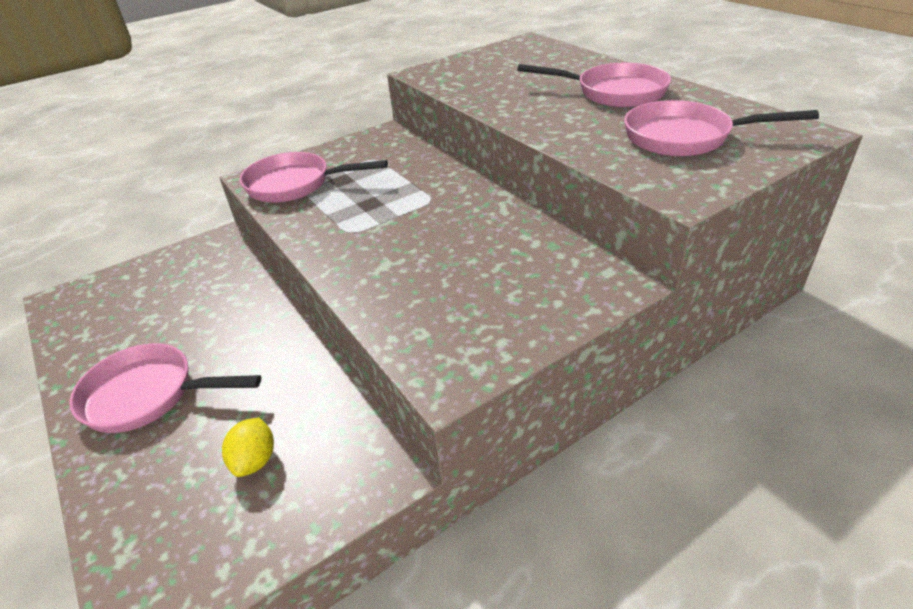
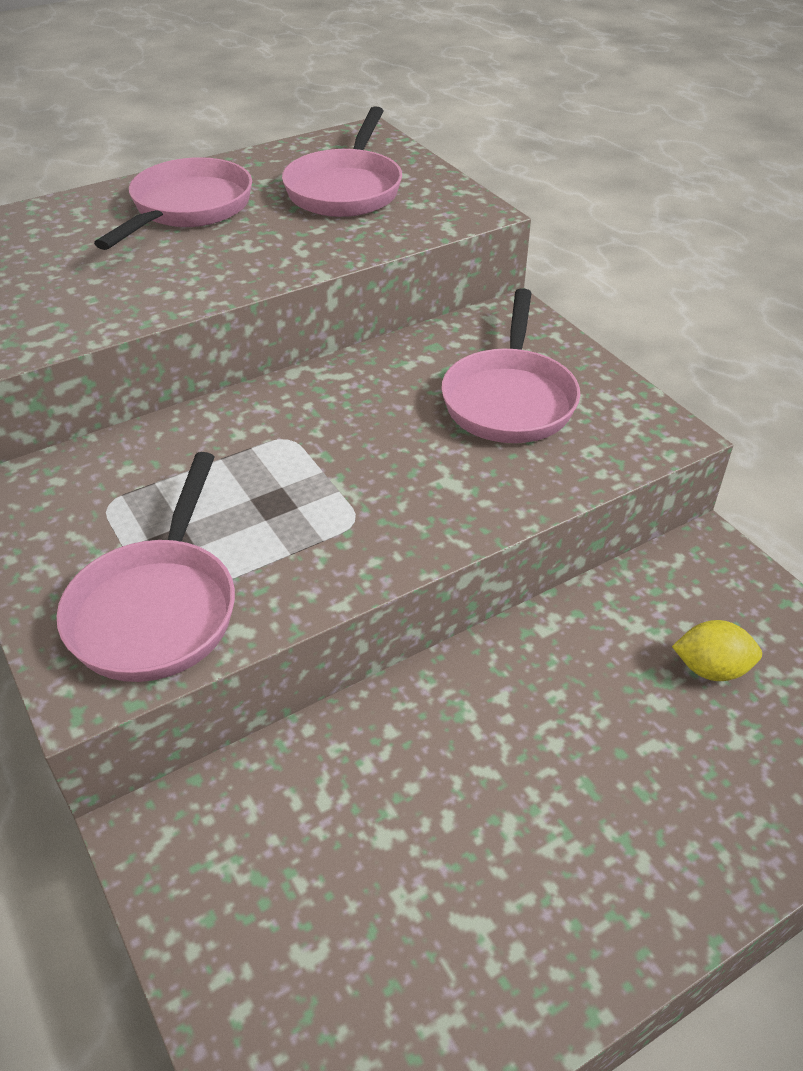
camera: 90 degrees left, 5 degrees up
pink pan [69,343,261,433] -> pink pan moved to [441,288,580,443]

